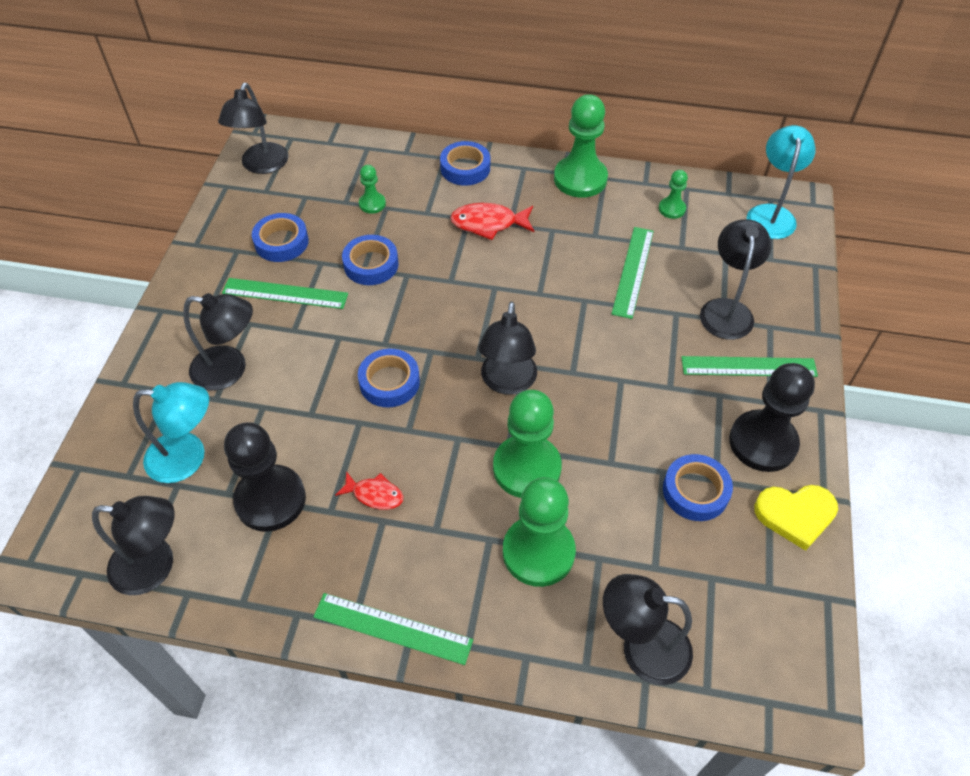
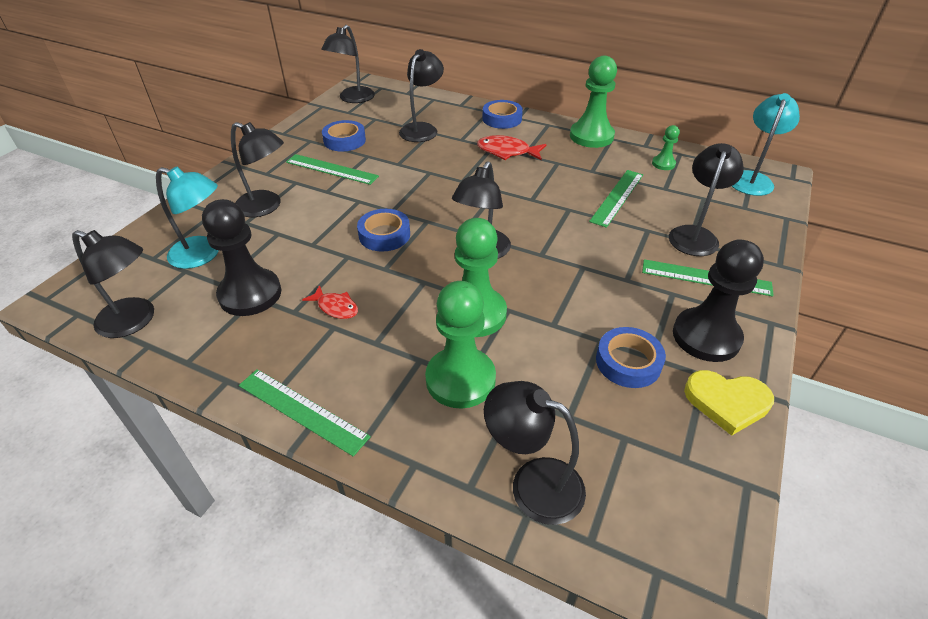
camera: 15 degrees right, 10 degrees down
blue tape [342,235,399,285] -> none
green pawn [359,165,386,214] -> black lamp [399,49,444,142]

